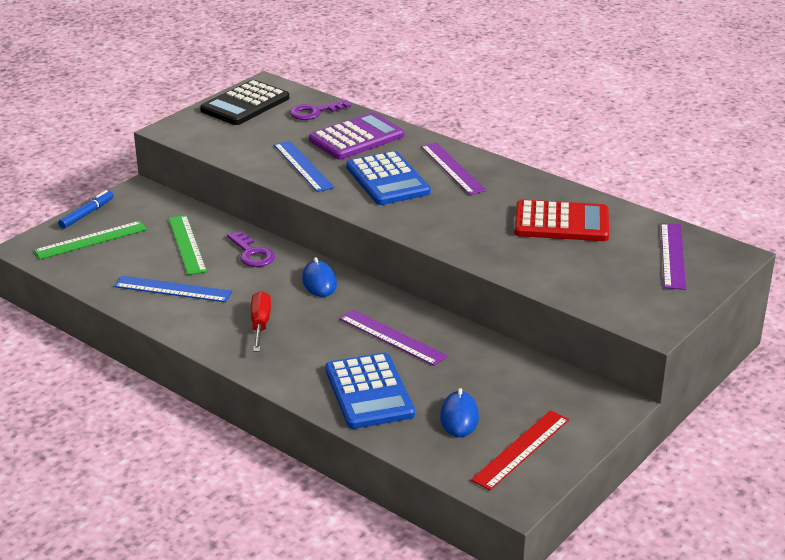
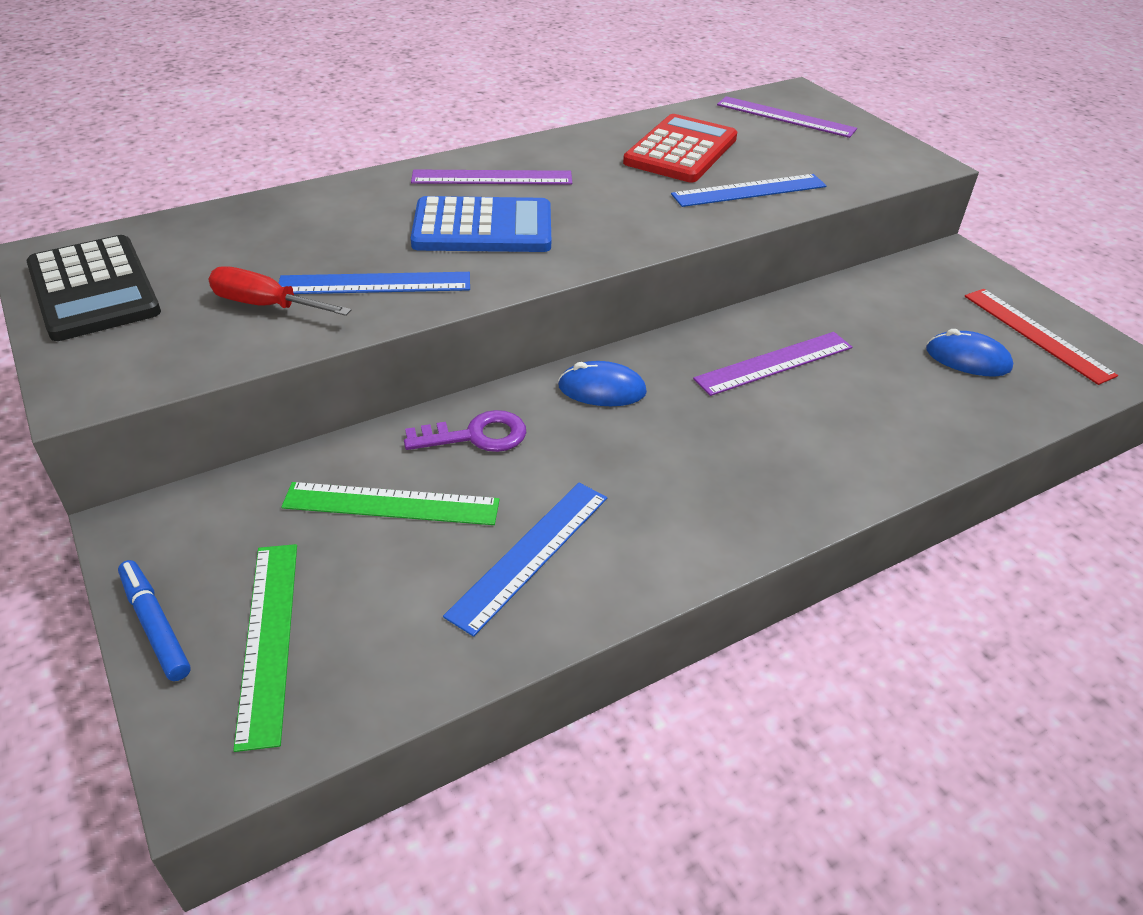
camera: 70 degrees left, 10 degrees up
red screwdriver [251,291,271,352] -> red screwdriver moved to [208,266,351,316]
purple key [290,99,351,120] -> none
purple calculator [309,112,404,160] -> none
blue calculator [325,352,415,429] -> none
none -> blue ruler [671,174,827,207]

